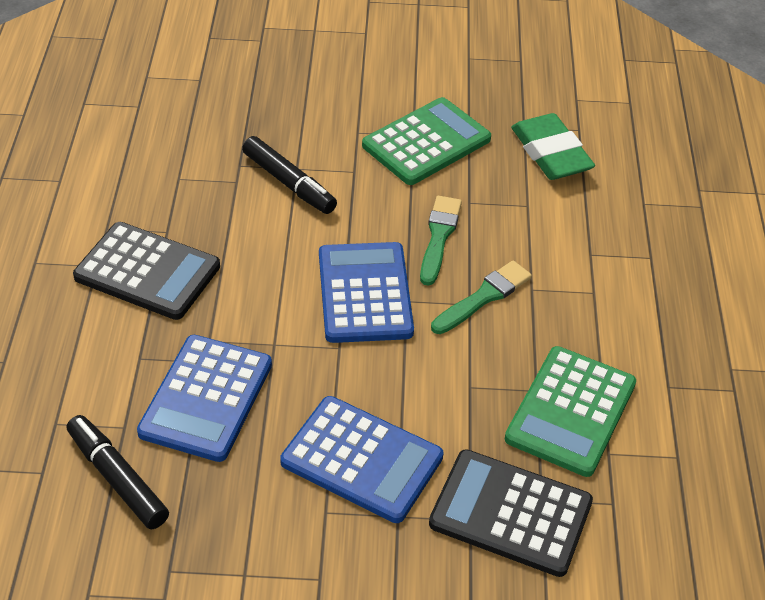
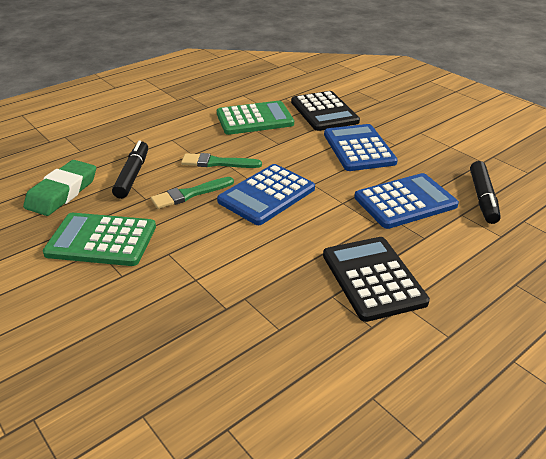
camera: 130 degrees left, 10 degrees down
black marker [242,136,337,214] -> black marker moved to [112,141,148,199]

